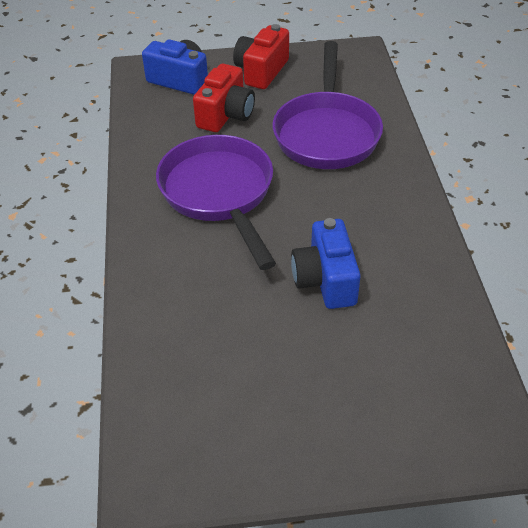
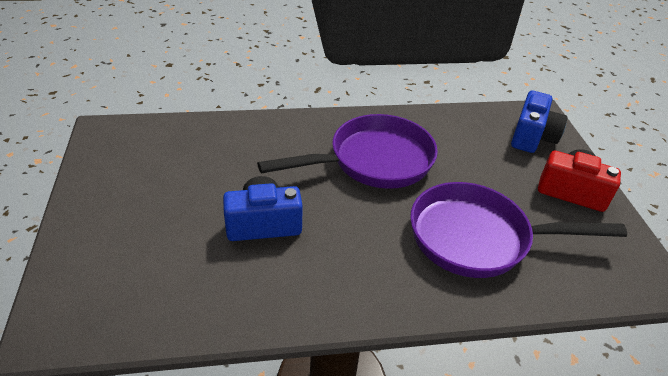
camera: 85 degrees right, 5 degrees down
red camera [193,64,255,132] -> none

